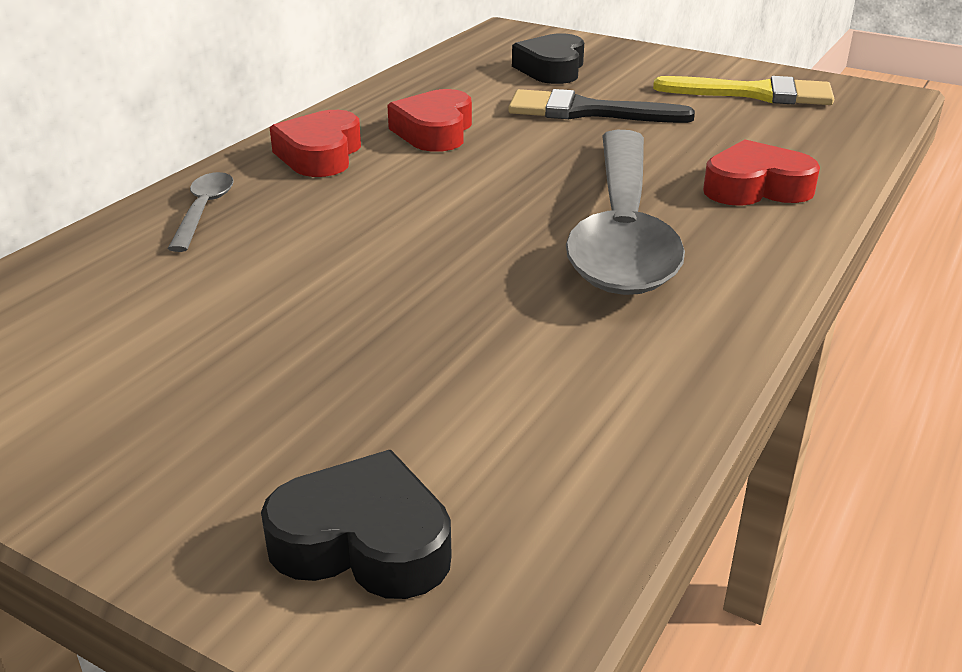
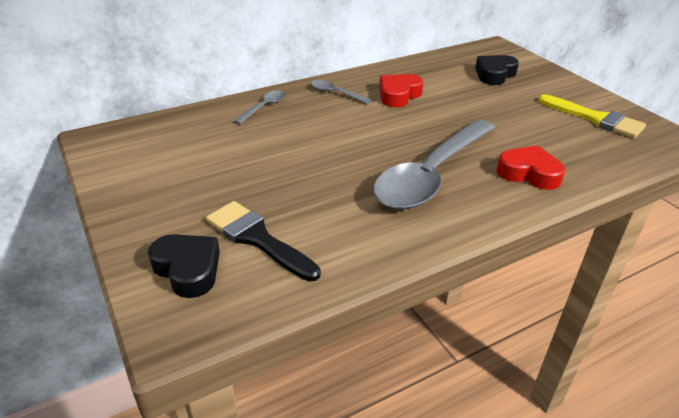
camera: 30 degrees right, 5 degrees up
red heart [270,110,361,177] -> grey spoon [311,80,372,104]
black brush [508,89,695,123] -> black brush moved to [206,201,321,282]

